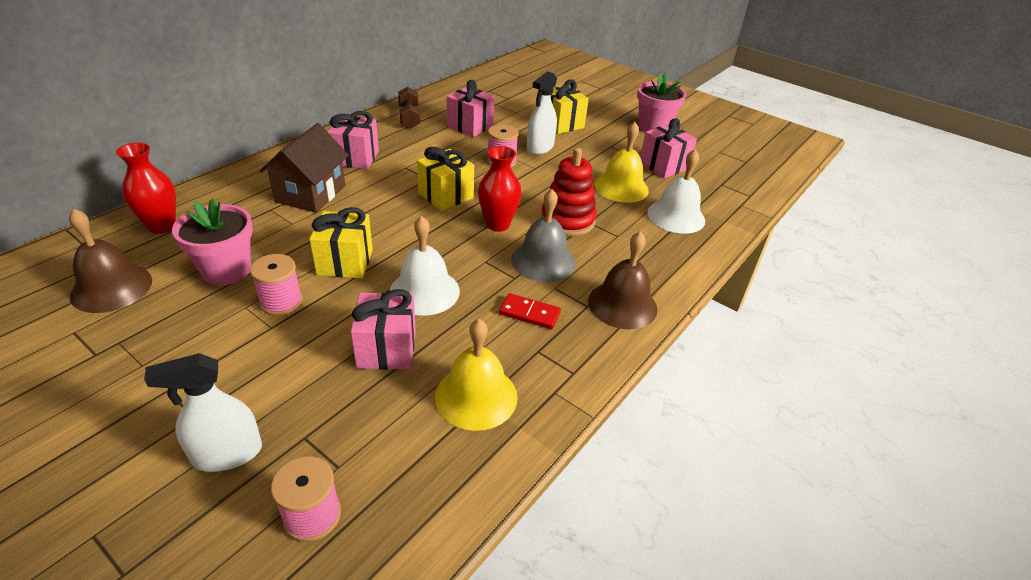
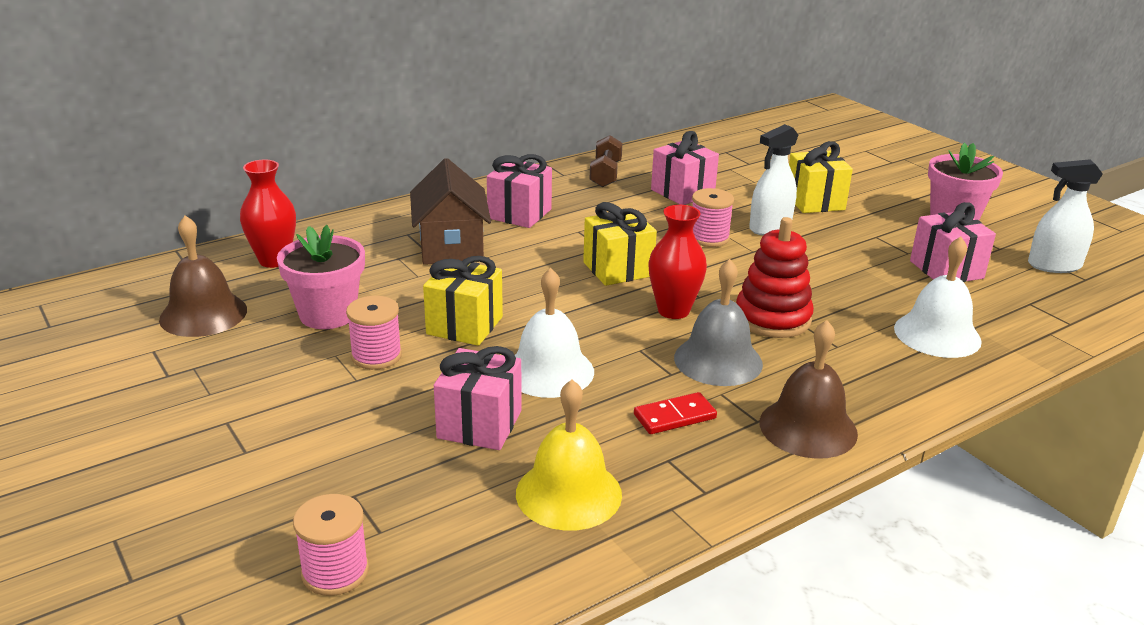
camera: 20 degrees right, 10 degrees down
white spray bottle [144,353,262,472] -> white spray bottle moved to [1028,159,1103,273]
brown house [260,123,349,213] -> brown house turned 45 degrees counterclockwise [410,158,491,265]
red domino [499,293,561,329] -> red domino turned 60 degrees counterclockwise [634,392,717,434]
yellow bell [594,122,649,203] -> none

